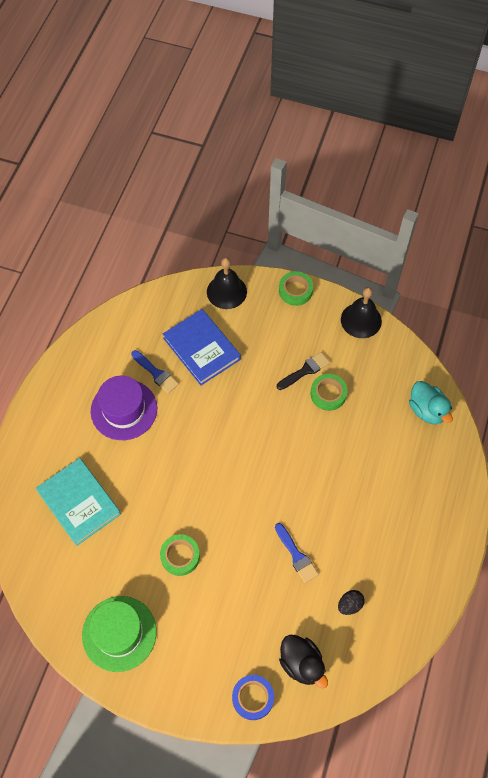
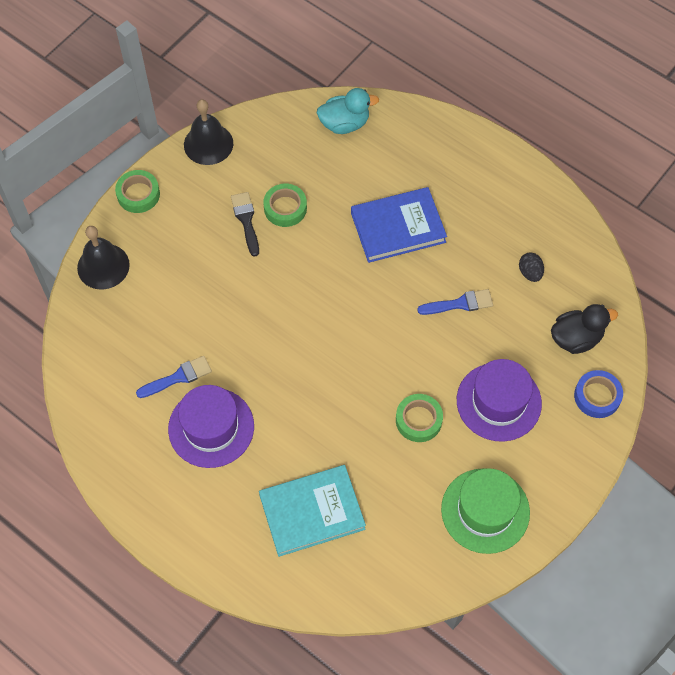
camera: 70 degrees left, 0 degrees up
blue book [163,309,241,385] -> blue book moved to [351,187,447,263]
none -> purple hat [457,359,542,442]

